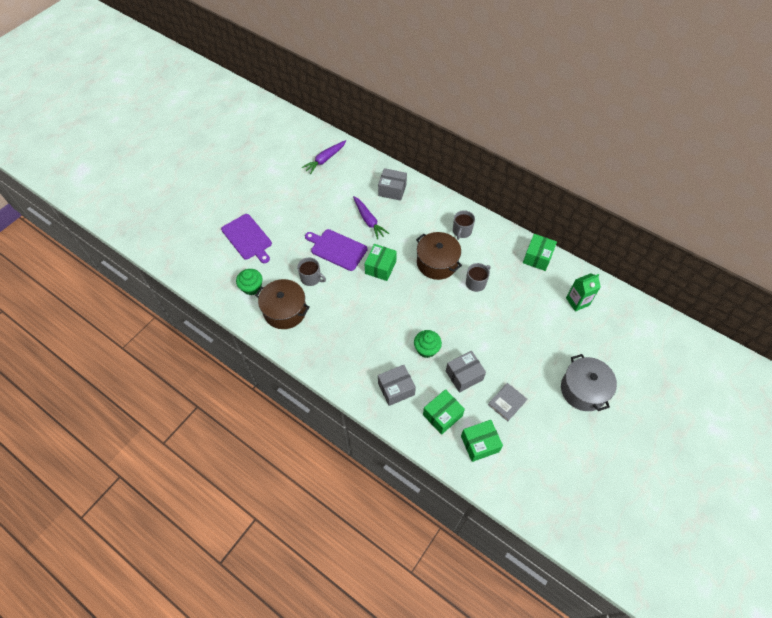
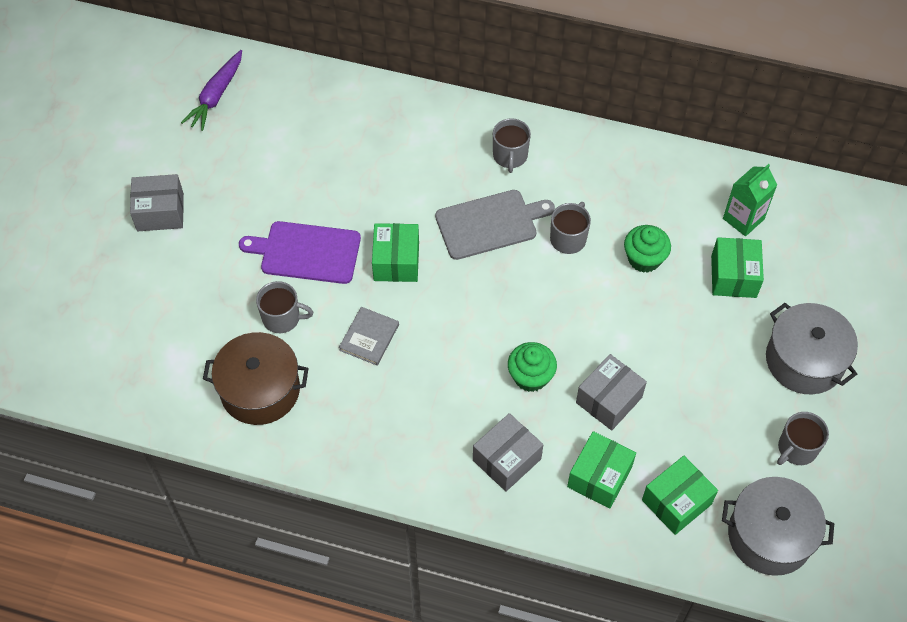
camera: 20 degrees left, 0 degrees up
purple cutting board [221,214,272,263] -> none
green cupcake [236,269,263,295] -> green cupcake moved to [624,225,671,273]
purple carrot [353,196,389,240] -> none
grey box [378,168,407,201] -> grey box moved to [130,174,184,231]
brown pot [416,232,462,280] -> grey cutting board [435,190,555,260]
grey book [488,383,527,421] -> grey book moved to [339,307,399,366]
green box [523,234,557,271] -> green box moved to [711,237,764,298]
none -> grey pot [722,477,834,576]
none -> grey mug [777,412,829,465]

